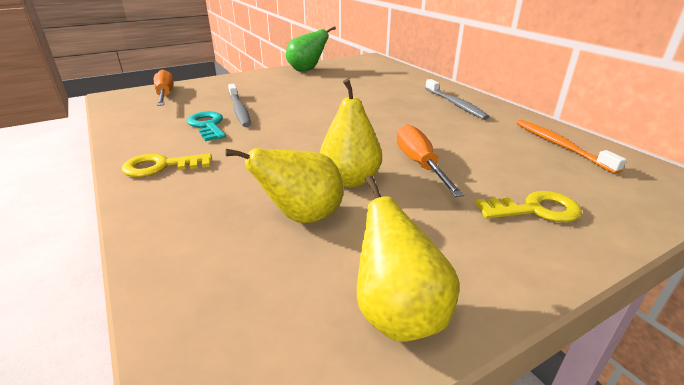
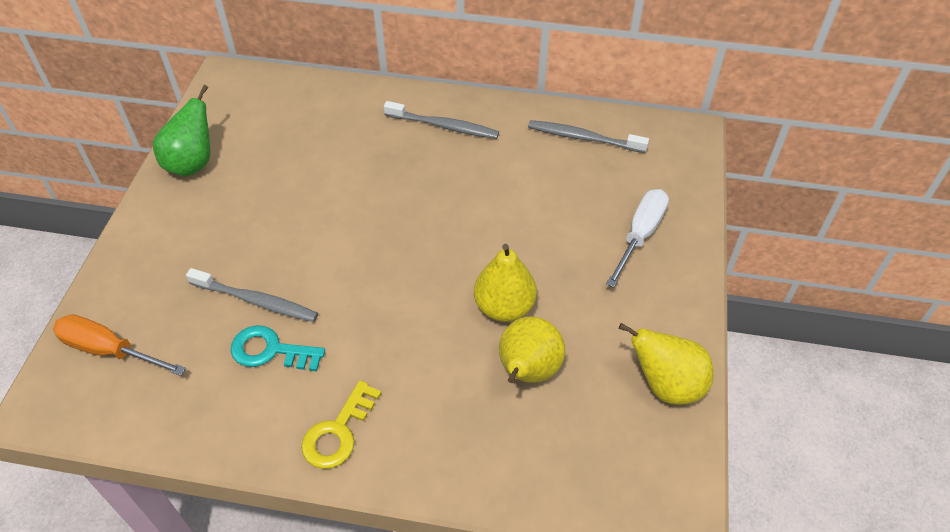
camera: 50 degrees left, 20 degrees up
orange screwdriver [397,124,464,197] -> none
yellow key [475,191,582,222] -> white screwdriver [606,189,669,288]
orange toothbrush [517,120,627,174] -> grey toothbrush [528,120,649,153]

